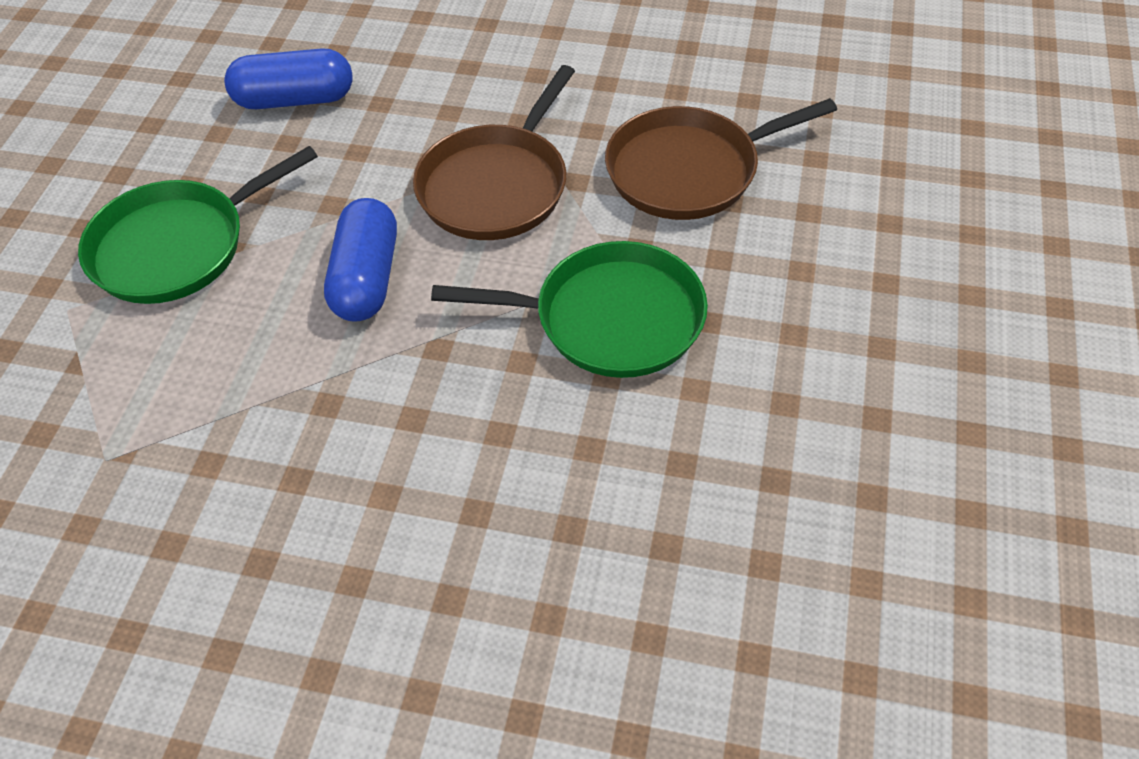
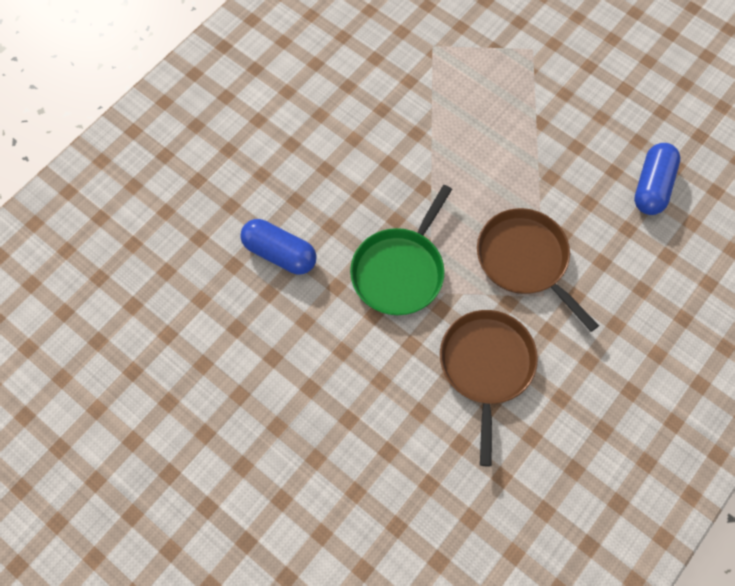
camera: 115 degrees right, 15 degrees up
green pan [78,146,318,304] -> none
blue capsule [324,198,397,322] -> blue capsule moved to [240,219,317,274]

